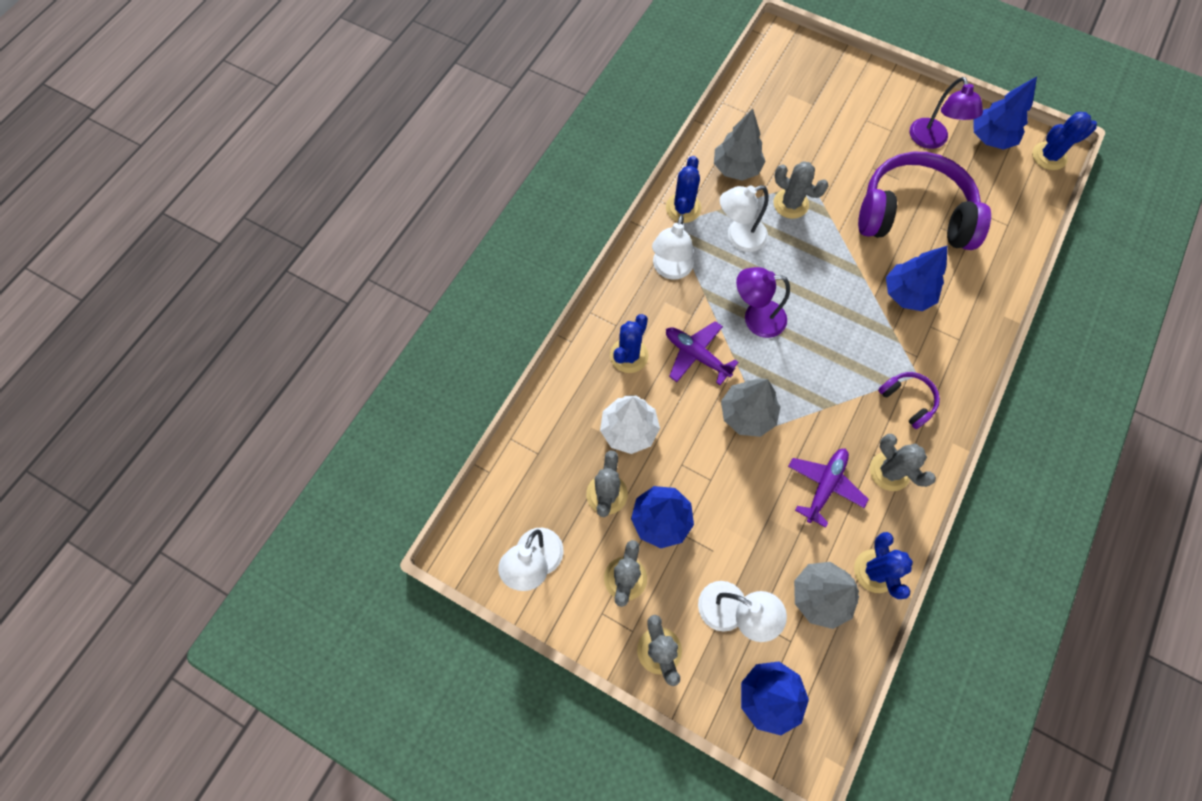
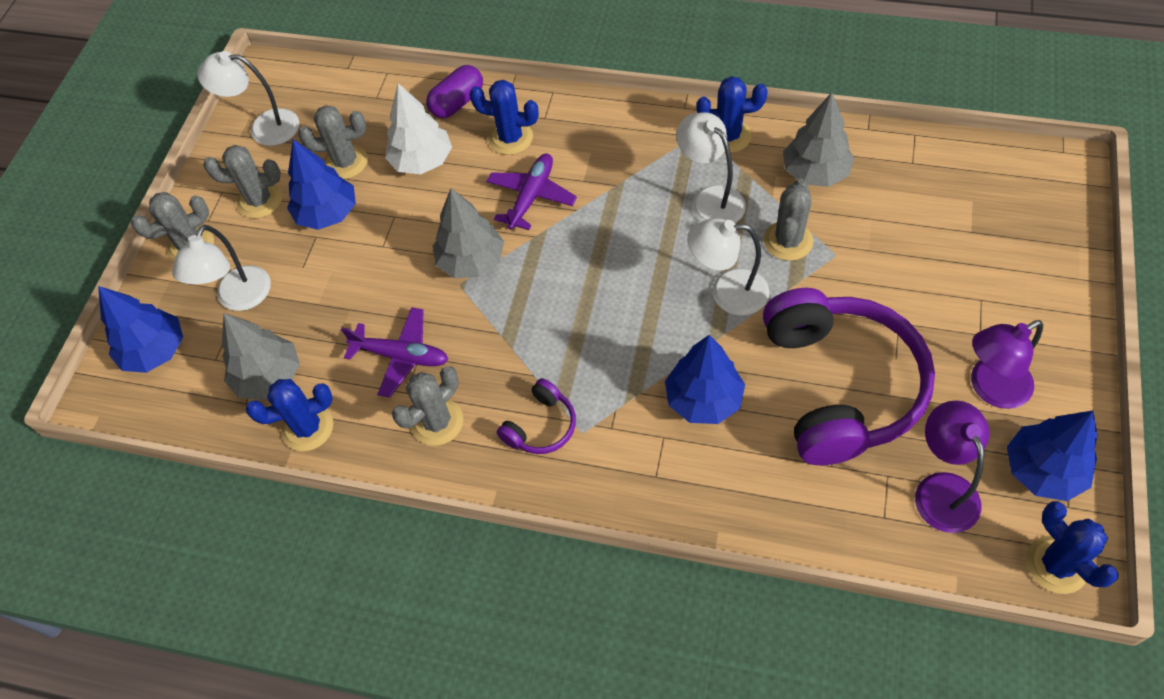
camera: 80 degrees right, 10 degrees down
white lamp [652,215,694,280] -> white lamp moved to [687,218,769,316]
purple lamp [736,267,790,338] -> purple lamp moved to [915,400,990,533]
none -> purple capsule [426,65,483,118]

